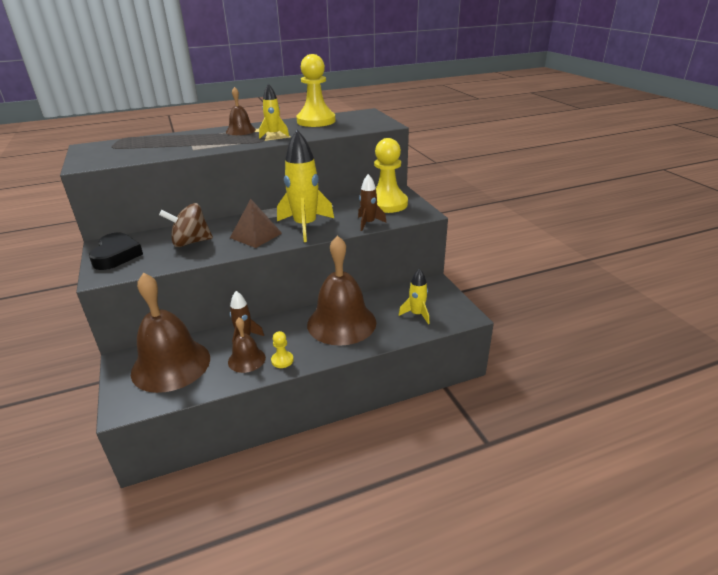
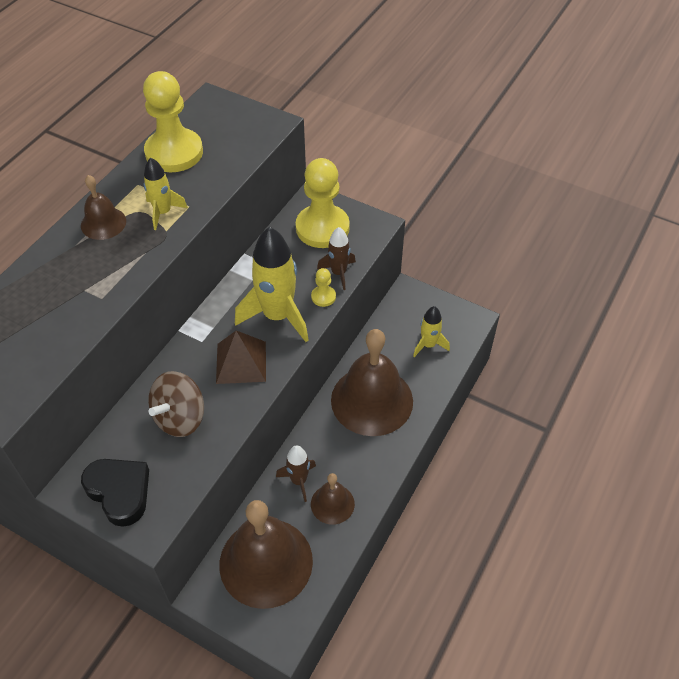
camera: 40 degrees left, 20 degrees up
yellow pawn [271,331,294,368] -> yellow pawn moved to [311,268,336,307]

